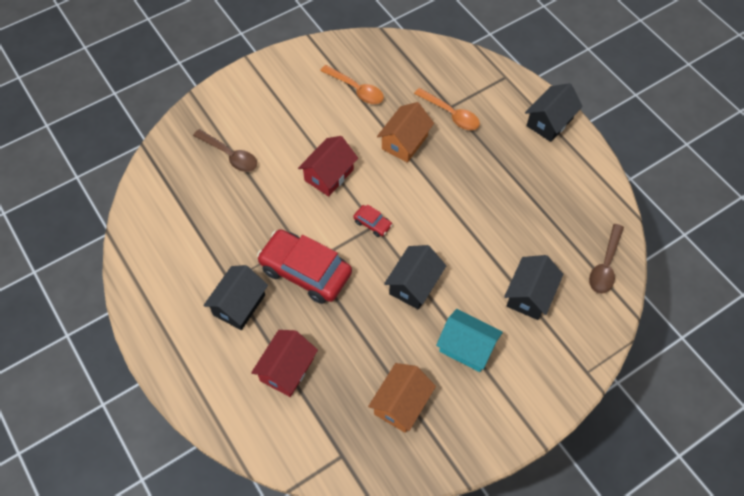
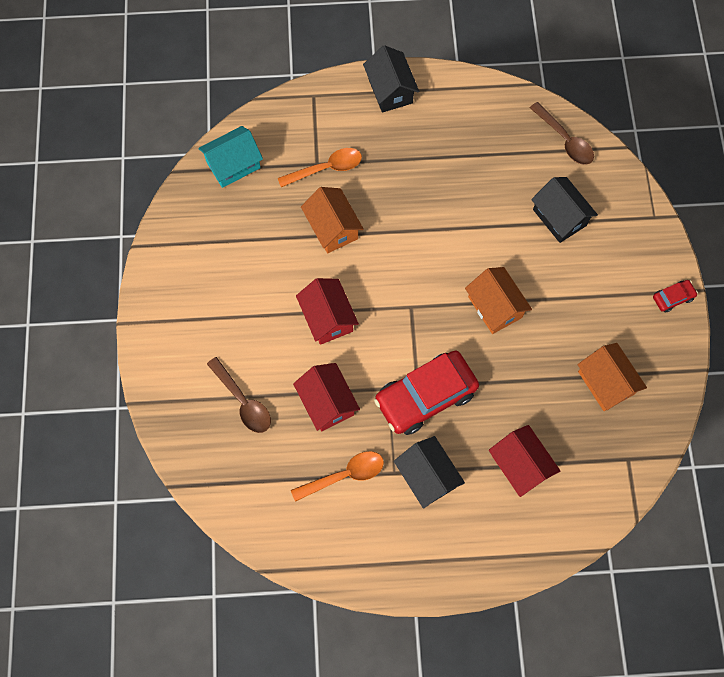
camera: 60 degrees left, 10 degrees up
brown spoon [193,129,257,172] -> brown spoon turned 75 degrees clockwise [207,357,271,433]
orange spoon [320,65,384,104] -> orange spoon moved to [291,451,384,502]
red car [353,204,392,237] -> red car moved to [653,280,698,313]
black house [384,245,446,310] -> orange house [465,267,532,334]
turquoise house [436,309,503,372] -> turquoise house moved to [198,126,263,188]
none -> red house [293,363,360,431]

